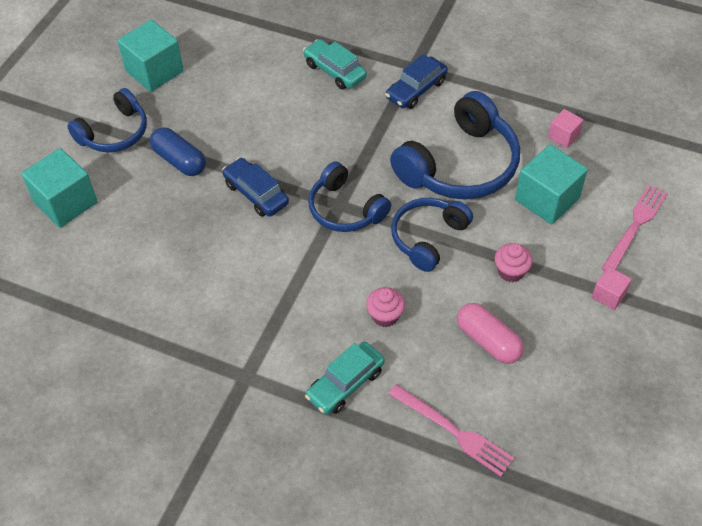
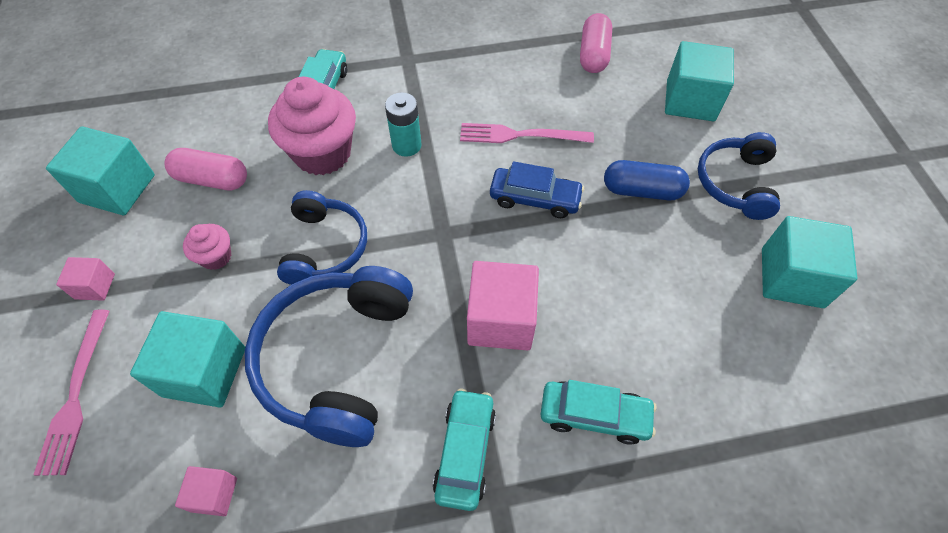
camera: 145 degrees right, 5 degrees up
blue headphones [308,162,391,232] -> none
pink cupcake [366,287,405,327] -> pink cupcake [268,77,356,175], size x2.05
blue car [385,54,448,109] -> turquoise car [433,389,496,511]
pink fork [388,384,514,477] -> pink fork moved to [460,123,594,143]
none -> turquoise cube [46,126,155,215]
none -> turquoise battery [385,92,422,157]
none -> pink cube [467,261,539,350]
none -> pink capsule [580,13,612,73]

